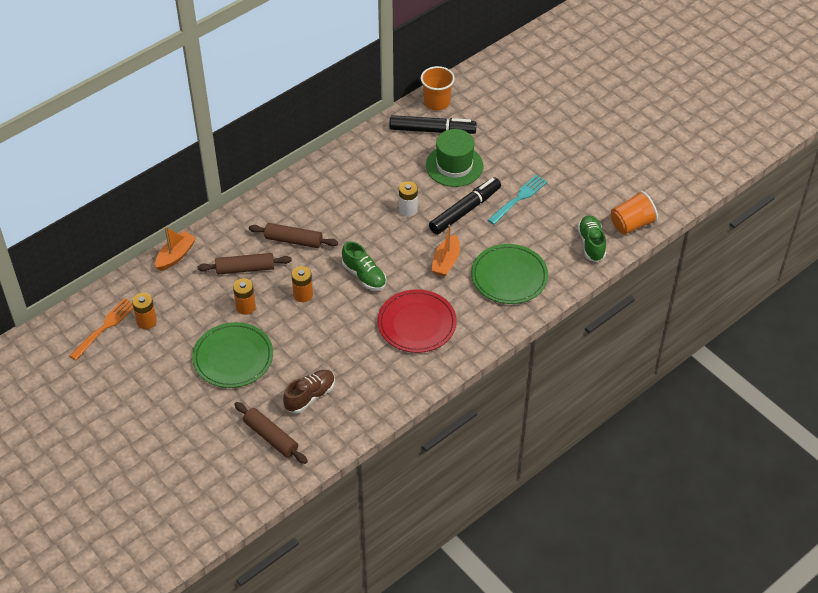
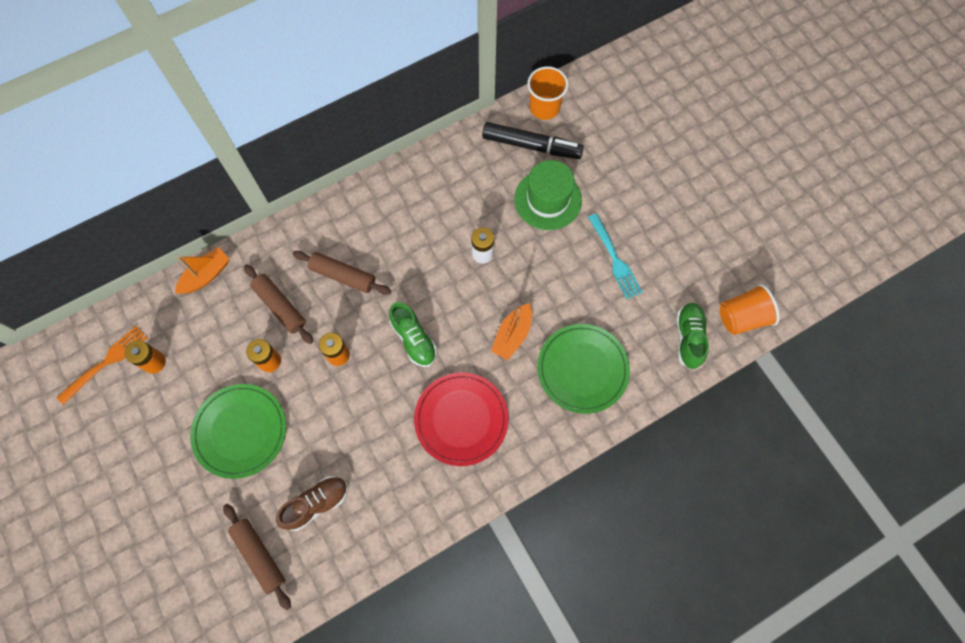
camera: 10 degrees right, 20 degrees up
brown rolling pin [198,253,292,275] -> brown rolling pin turned 45 degrees clockwise [244,264,313,344]
black marker [429,177,501,235] -> none
turquoise fork [488,175,548,224] -> turquoise fork turned 105 degrees clockwise [588,213,643,299]

